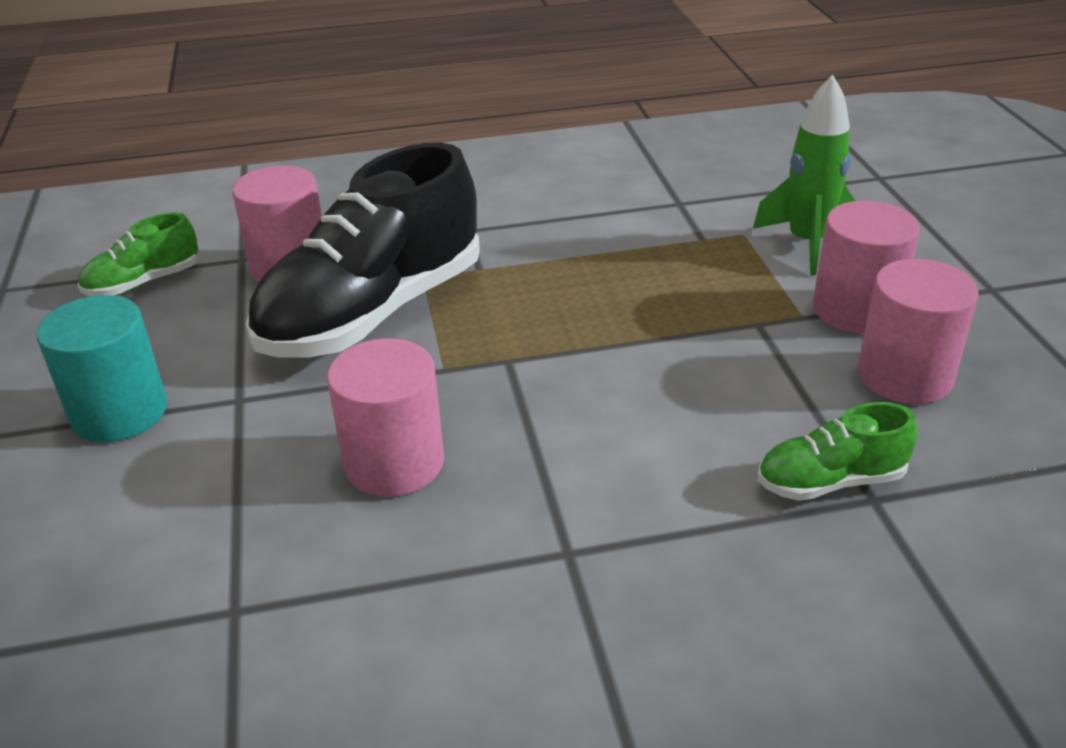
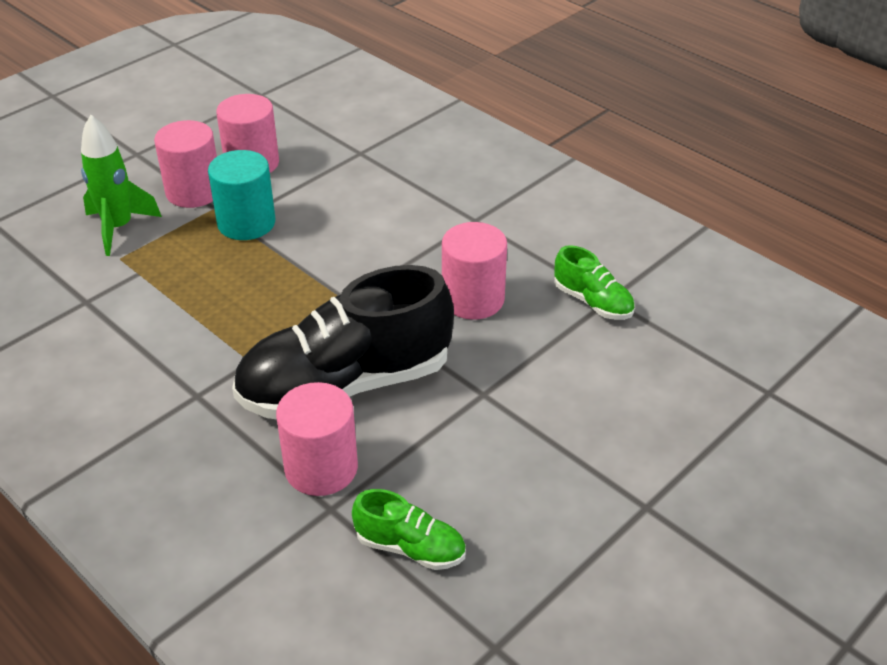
camera: 125 degrees left, 5 degrees up
turquoise cylinder [37,295,167,442] -> turquoise cylinder moved to [208,150,275,240]
black shoe [246,143,480,357] -> black shoe turned 150 degrees clockwise [232,265,454,419]
green shoe [758,402,918,501] -> green shoe moved to [554,245,635,320]

